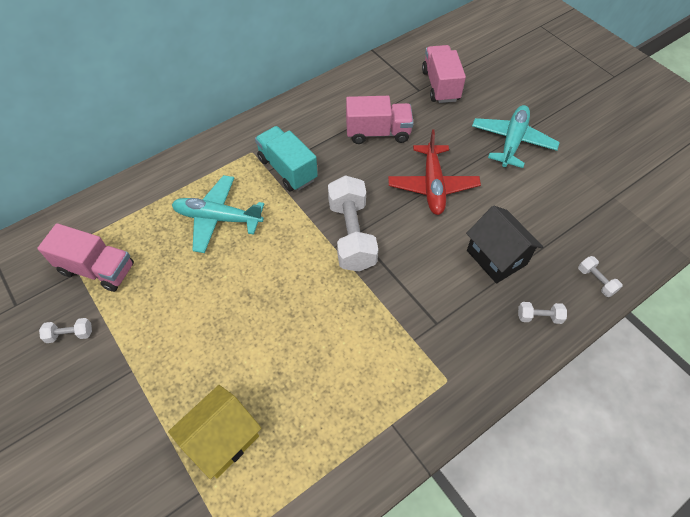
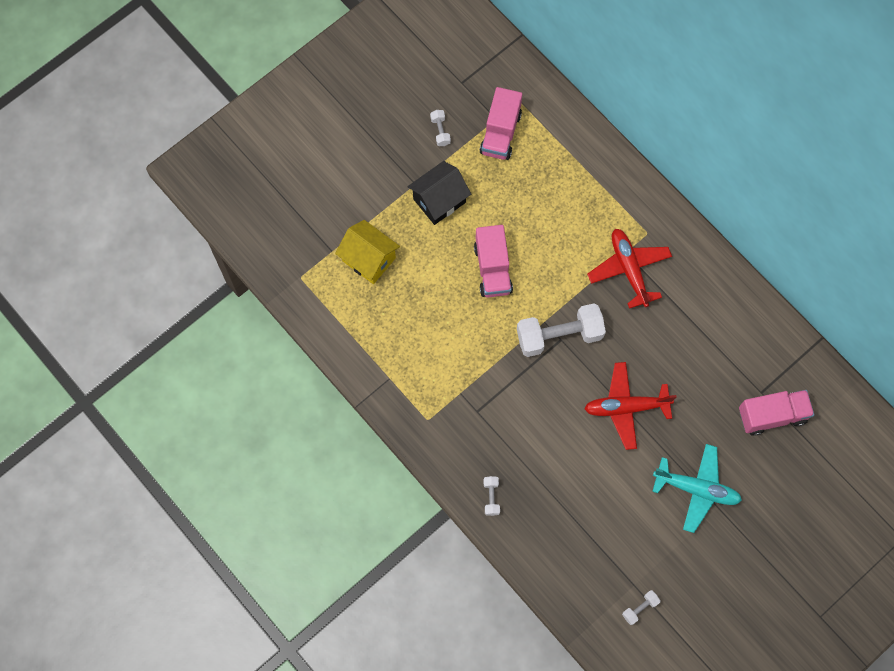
camera: 85 degrees right, 15 degrees up
turquoise plane [172,175,264,253] -> none
turquoise truck [255,126,318,191] -> red plane [587,229,672,309]
pink truck [346,96,414,144] -> pink truck moved to [474,225,513,298]
black house [466,205,543,284] -> black house moved to [408,161,471,225]
white dumbbell [578,256,623,297] -> white dumbbell moved to [622,590,660,625]

